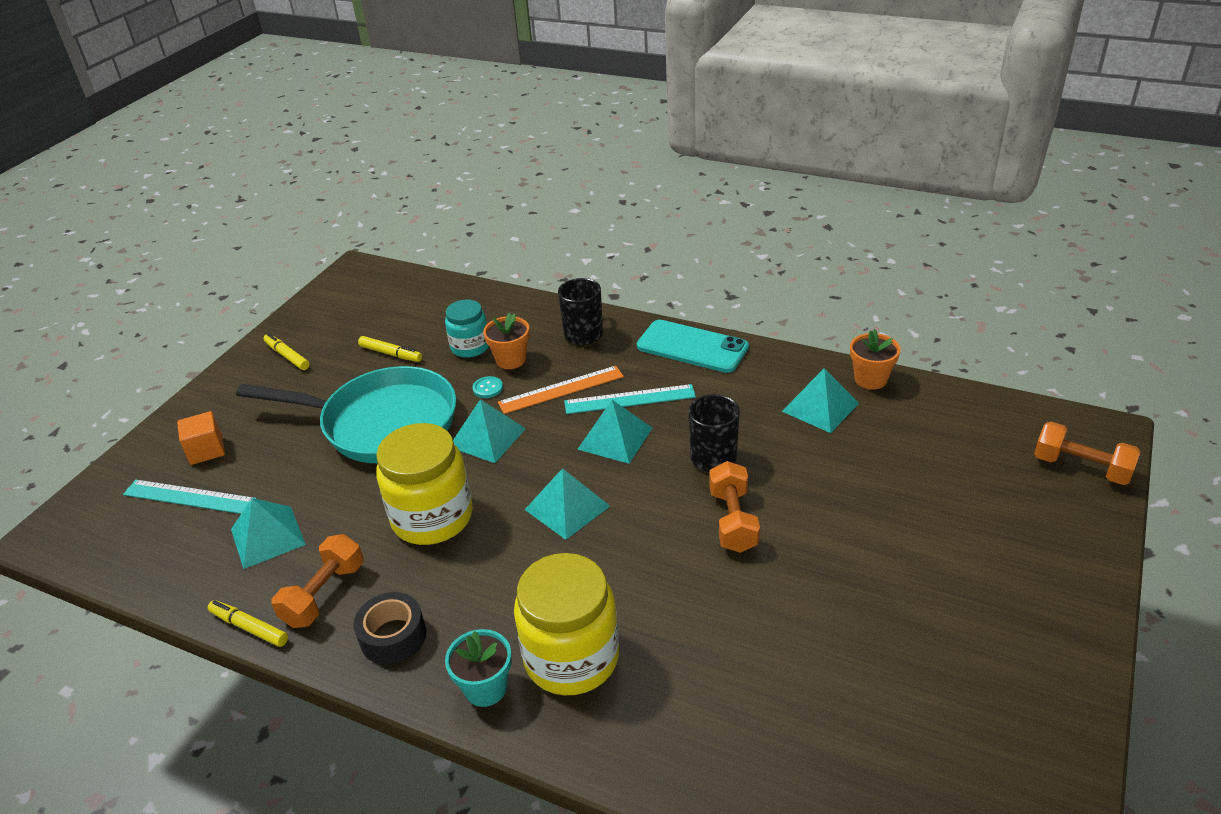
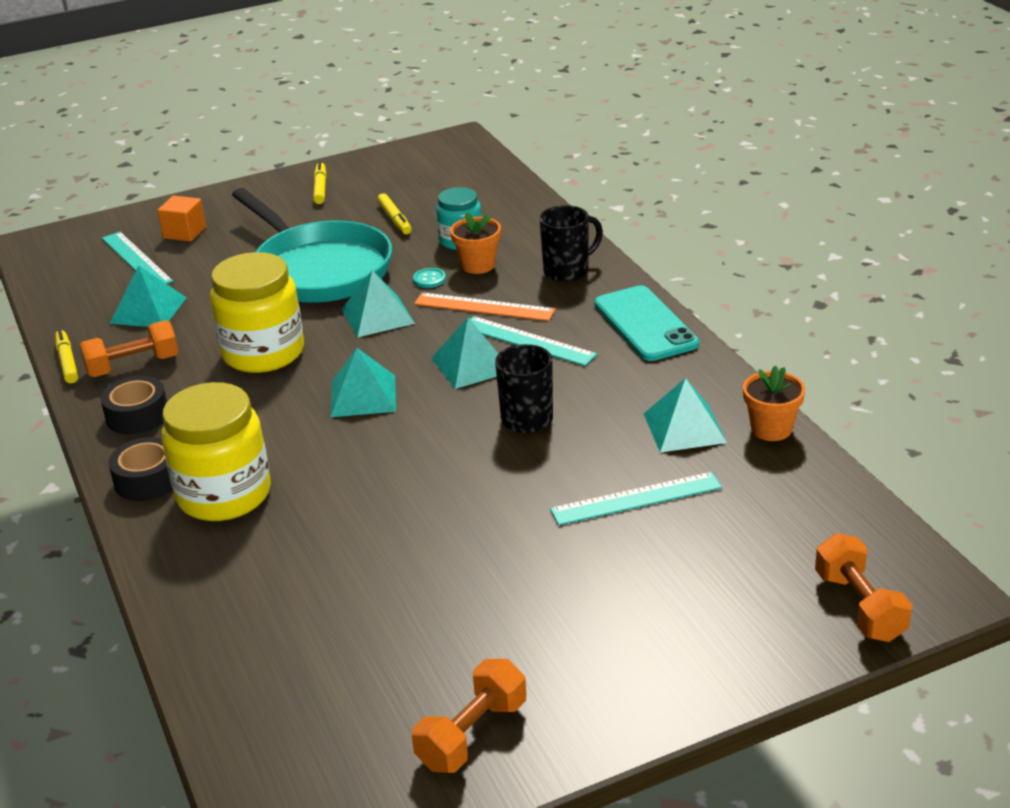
camera: 40 degrees right, 5 degrees down
turquoise flower pot [445,629,512,707] -> black tape [108,437,173,501]
orange dumbbell [709,461,760,553] -> orange dumbbell moved to [412,659,526,773]
none -> turquoise ruler [550,472,722,525]

